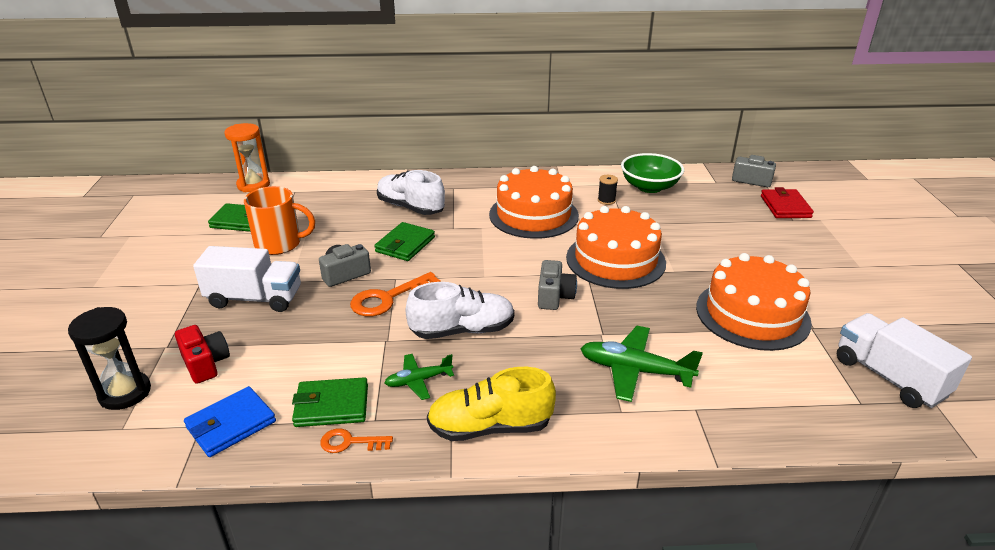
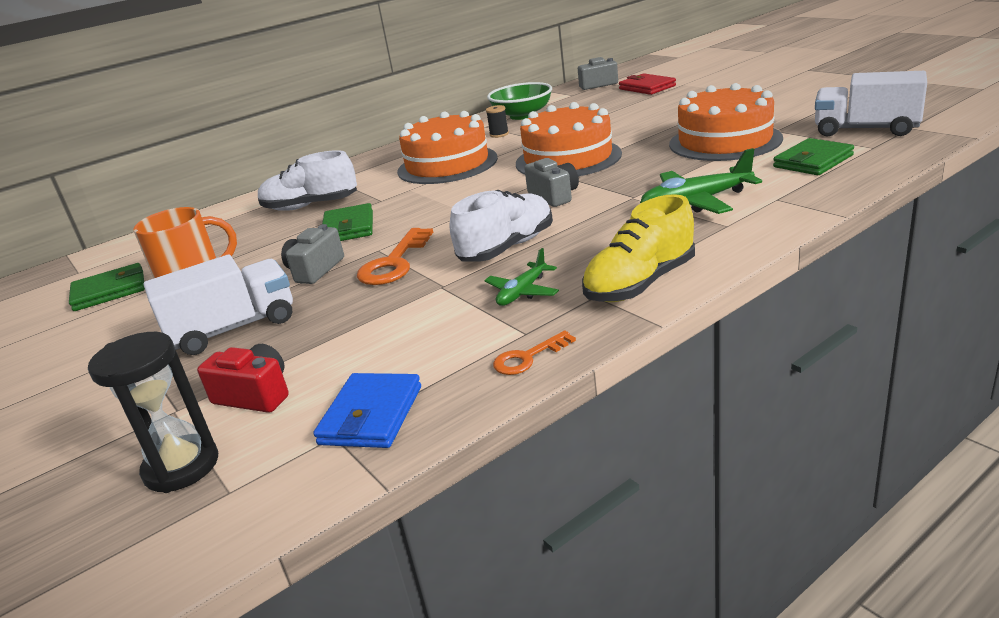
camera: 30 degrees left, 5 degrees down
orange hourglass [224,123,270,192] -> none
green wallet [292,377,368,427] -> green wallet moved to [773,138,854,175]

